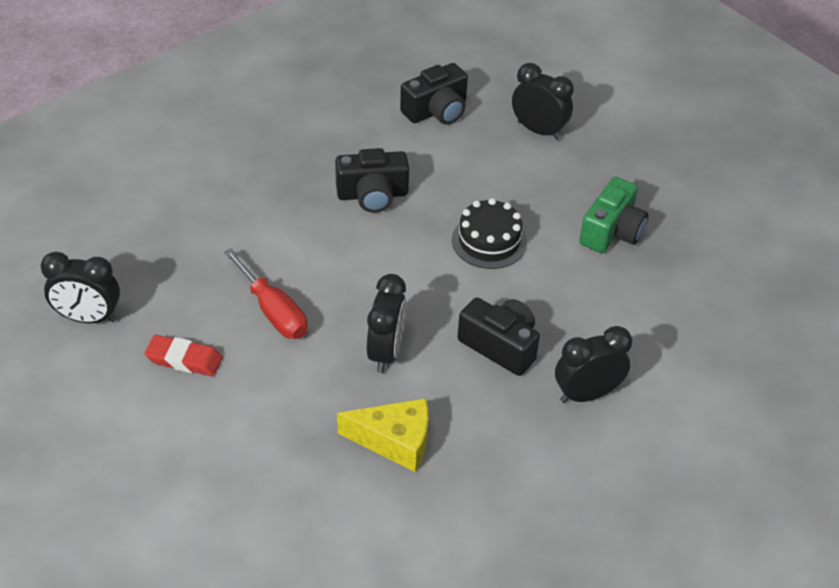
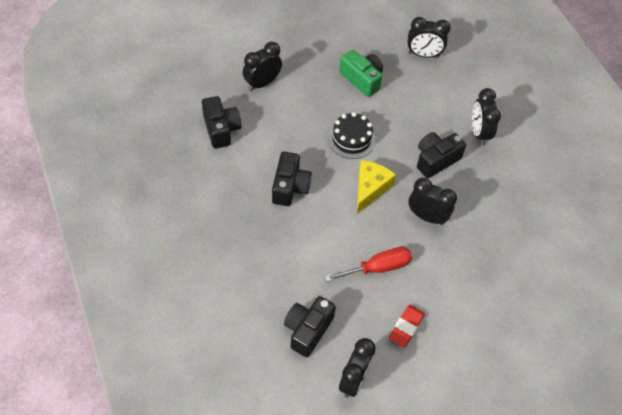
camera: 75 degrees left, 10 degrees up
yellow cheese [337,398,428,472] -> yellow cheese moved to [357,160,396,214]
none -> black camera [284,296,336,357]
none -> black clock [408,17,451,58]

